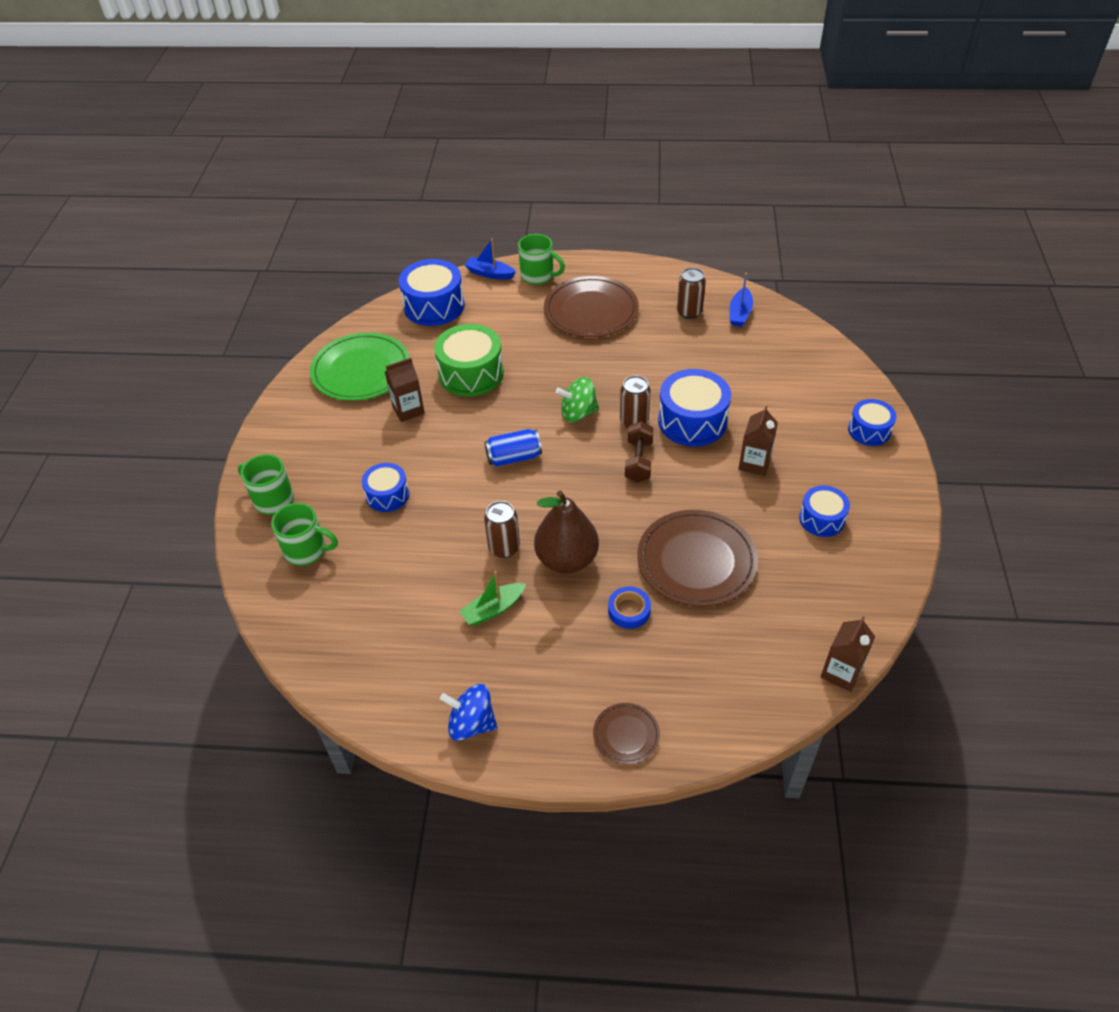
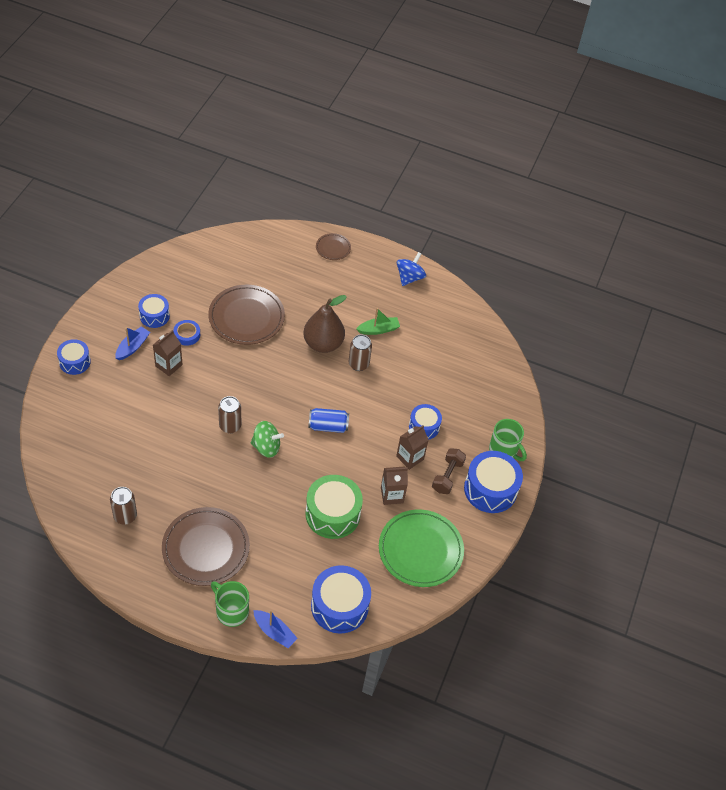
camera: 170 degrees left, 5 degrees up
green mug [271,503,338,566] -> none
blue spinning top [440,684,497,741] -> blue spinning top turned 90 degrees counterclockwise [397,252,426,286]
blue tape [608,587,651,629] -> blue tape moved to [173,320,200,346]
brown dumbbell [625,421,653,483] -> brown dumbbell moved to [432,448,466,494]
blue drum [658,369,731,446] -> blue drum moved to [464,451,523,513]
blue boat [730,273,753,327] -> blue boat moved to [115,327,150,360]
brown carton [821,616,875,692] -> brown carton moved to [396,425,429,470]

